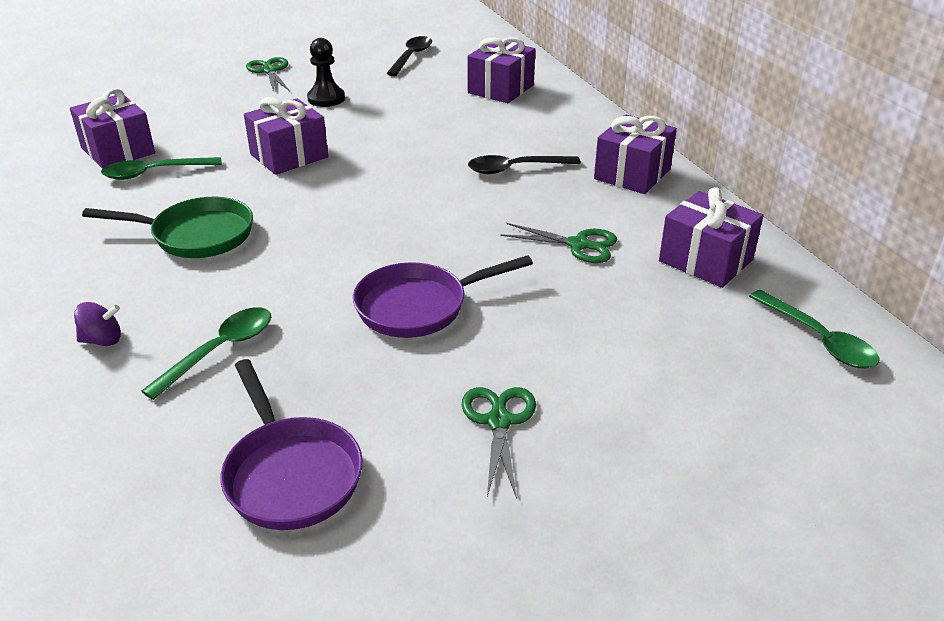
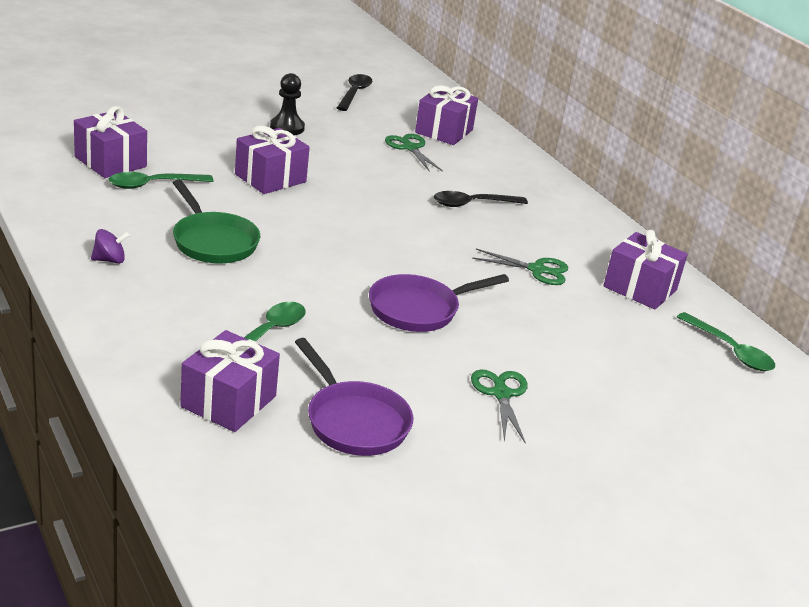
camera: 10 degrees left, 5 degrees down
purple spinning top [74,302,121,346] -> purple spinning top moved to [91,229,130,264]
green pan [82,197,253,258] -> green pan turned 60 degrees clockwise [173,180,260,264]
green scissors [246,57,289,92] -> green scissors moved to [385,134,443,172]
purple gift [594,115,677,194] -> purple gift moved to [180,330,280,432]

